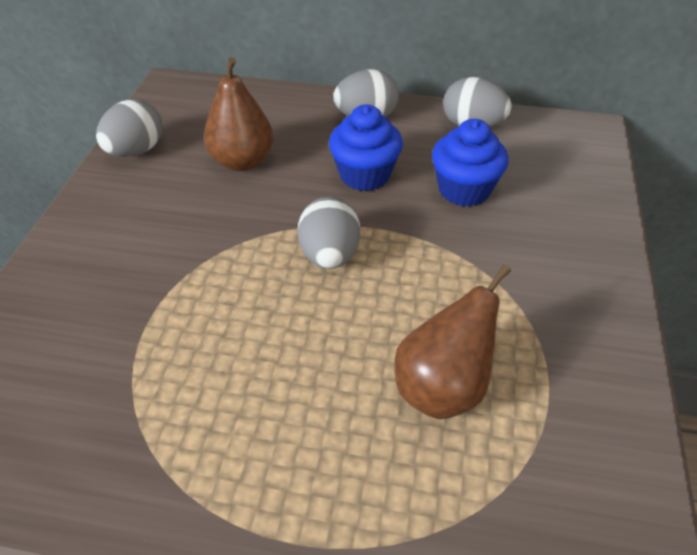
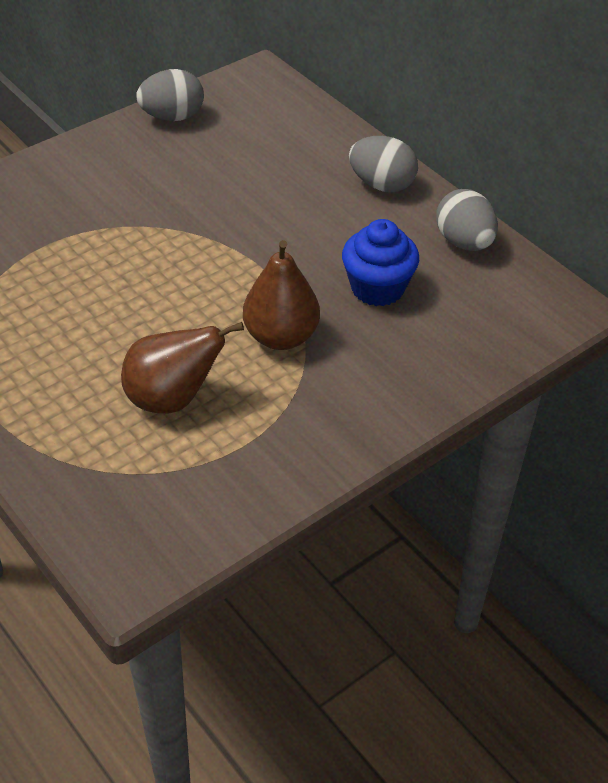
camera: 40 degrees right, 0 degrees up
brown pear [204,57,274,171] -> brown pear moved to [243,240,320,350]
grey egg [298,197,360,269] -> none
blue cupcake [329,105,403,191] -> none

